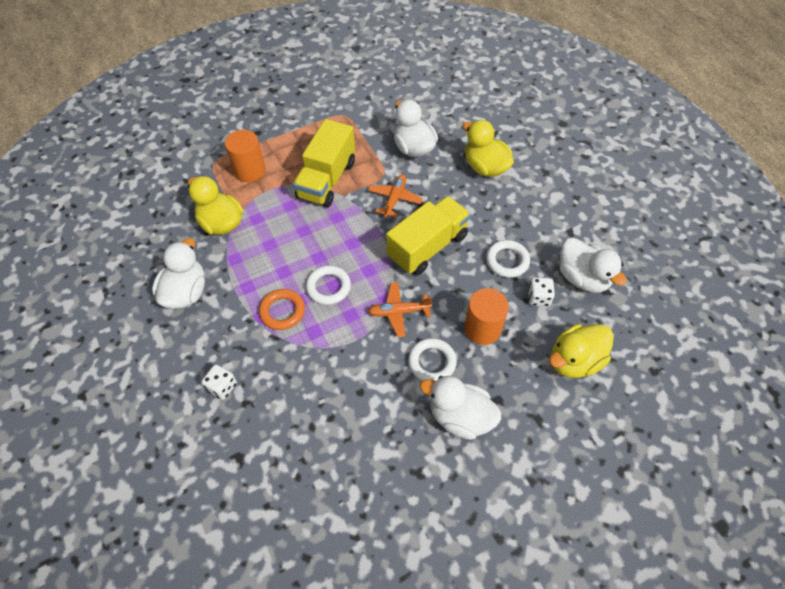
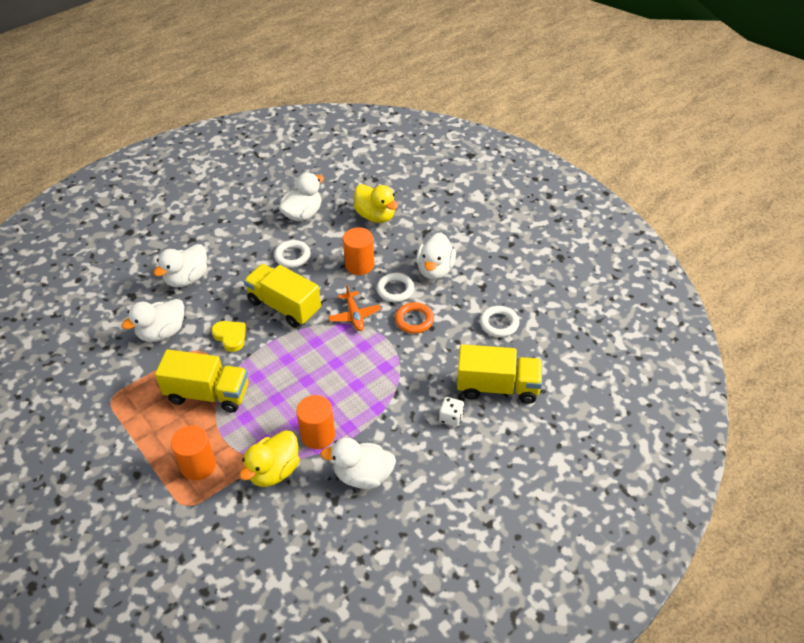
camera: 100 degrees left, 10 degrees down
orange ring [259,289,305,330] -> orange ring moved to [395,302,434,334]
white ring [306,265,351,305] -> white ring moved to [480,306,519,337]
orange plane [368,174,423,218] -> yellow heart [212,321,246,352]
yellow duck [463,120,514,177] -> white duck [153,244,207,287]
white dice [528,278,555,306] -> none
none -> orange cylinder [296,395,335,449]
none -> yellow truck [457,344,542,404]

